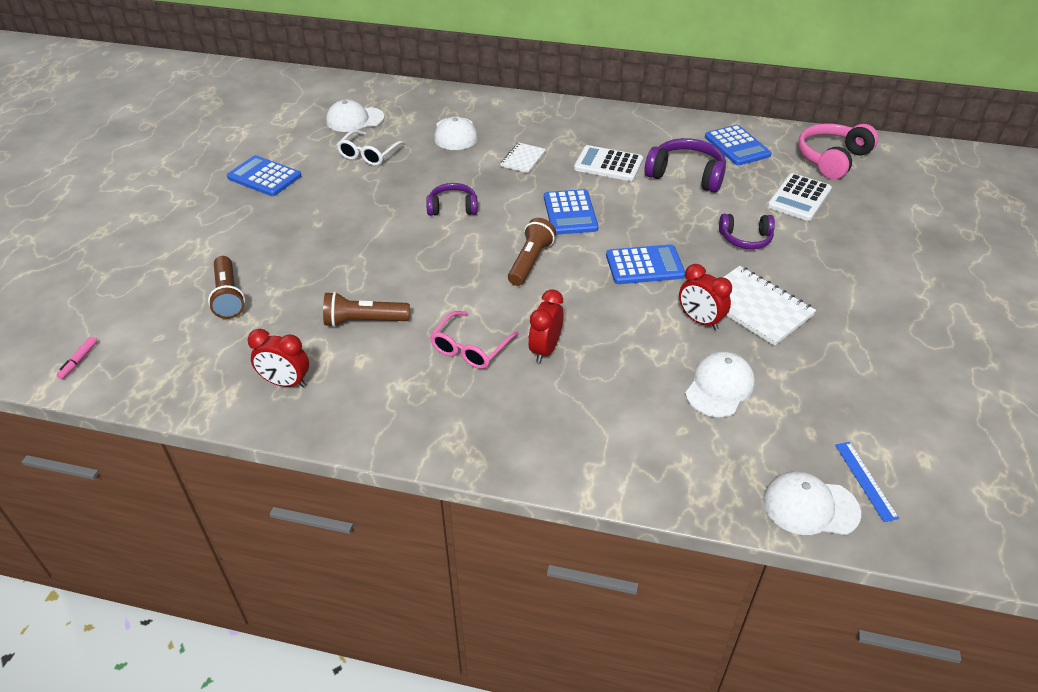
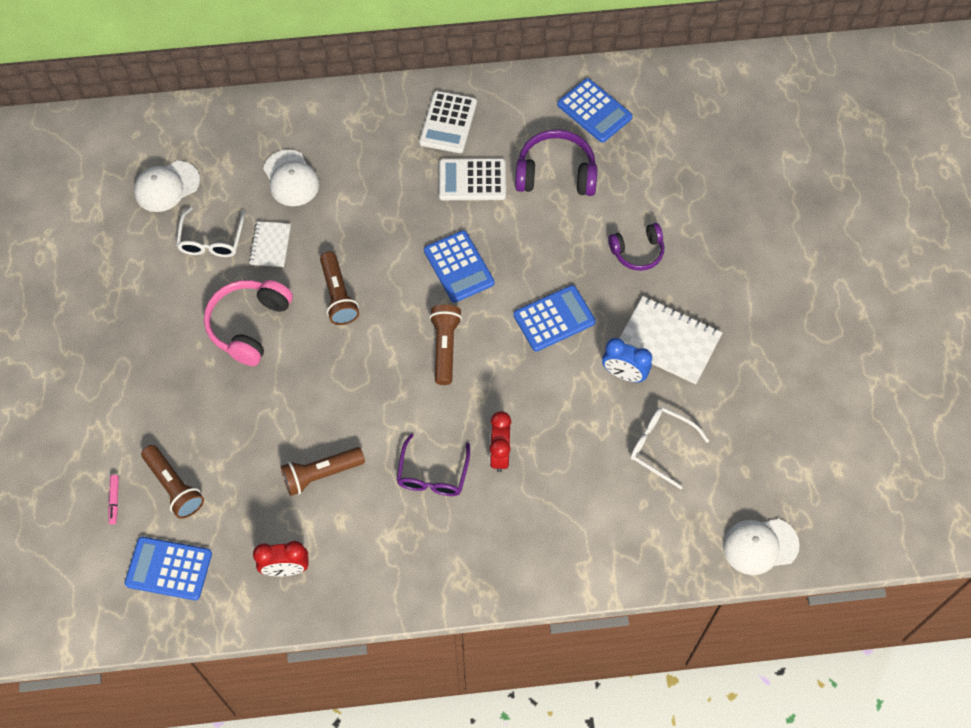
camera: 20 degrees left, 20 degrees up
pink marker [57,337,97,379] -> pink marker moved to [108,475,119,525]
blue calculator [227,155,301,196] -> blue calculator moved to [125,537,212,600]
purple headphones [426,183,478,216] -> brown flashlight [320,251,359,325]
pink glasses [430,311,519,369] -> purple glasses [397,433,470,496]
white notebook [500,142,546,173] -> white notebook moved to [249,221,291,267]
red clock [679,264,732,330] -> blue clock [602,338,652,382]
white cap [685,351,755,417] -> white glasses [630,407,709,489]
white calculator [768,173,832,221] -> white calculator moved to [419,91,477,153]
pink headphones [798,123,878,179] -> pink headphones moved to [204,280,293,366]
blue ruler [835,442,899,522] -> none

